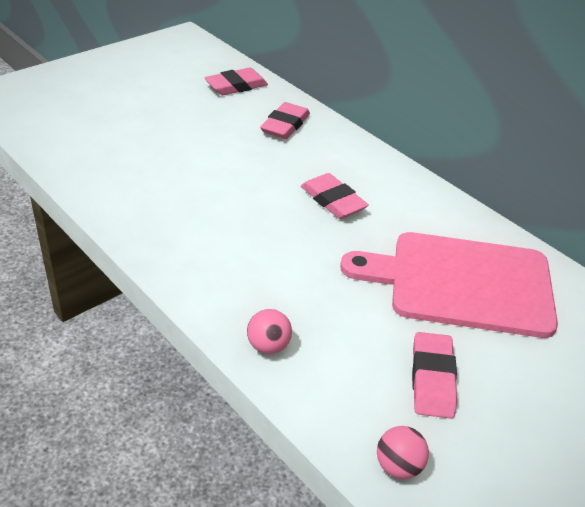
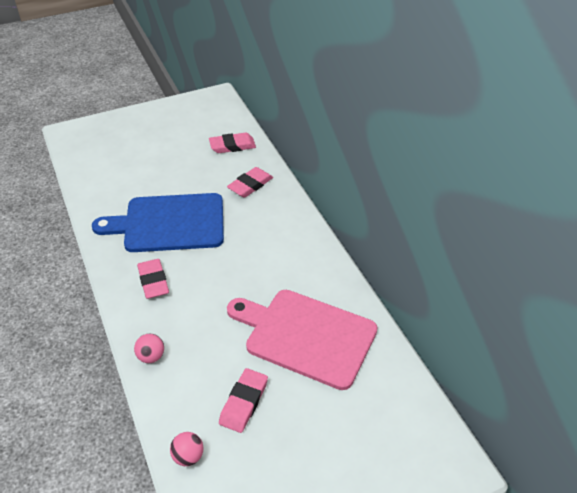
camera: 20 degrees right, 5 degrees up
pink eraser [301,173,369,219] -> pink eraser moved to [137,259,169,299]
none -> blue cutting board [92,193,224,252]

